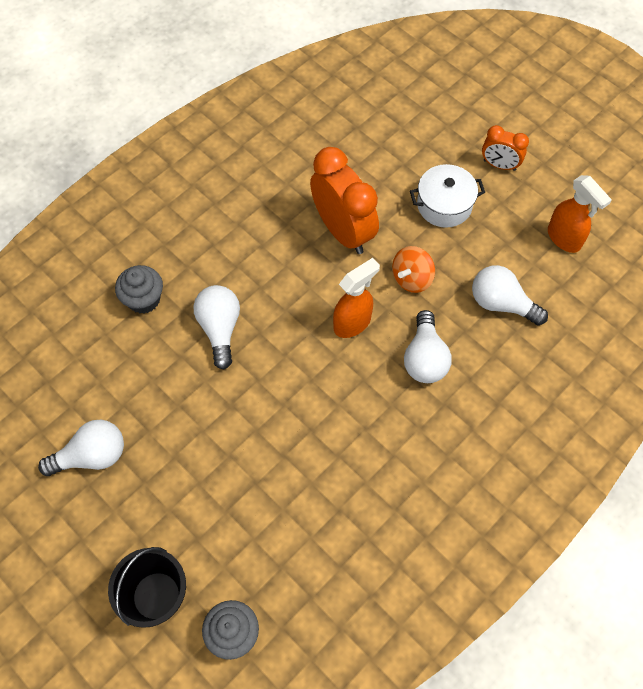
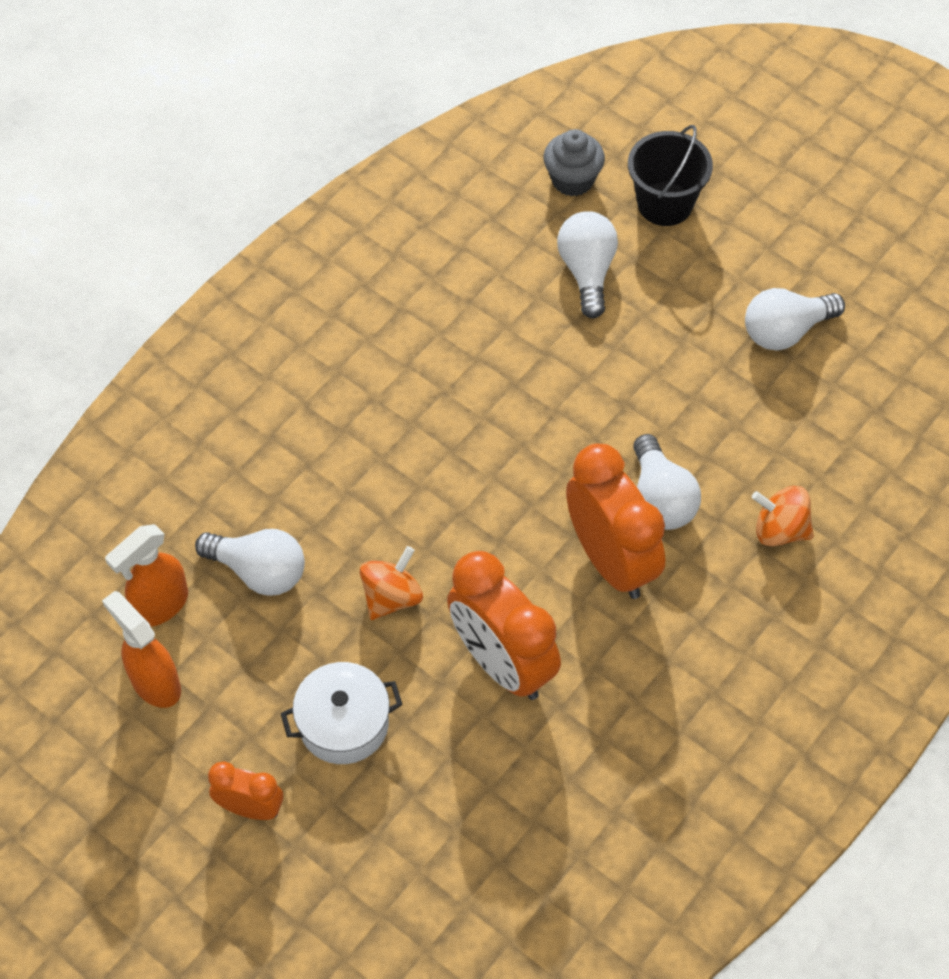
camera: 175 degrees right, 5 degrees down
grey cupcake [115,265,163,314] -> orange spinning top [752,486,814,547]
orange spray bottle [333,258,380,338] -> orange spray bottle moved to [105,524,188,627]
white light bulb [404,310,452,383] -> white light bulb moved to [557,211,618,318]
none -> orange clock [566,444,665,599]

